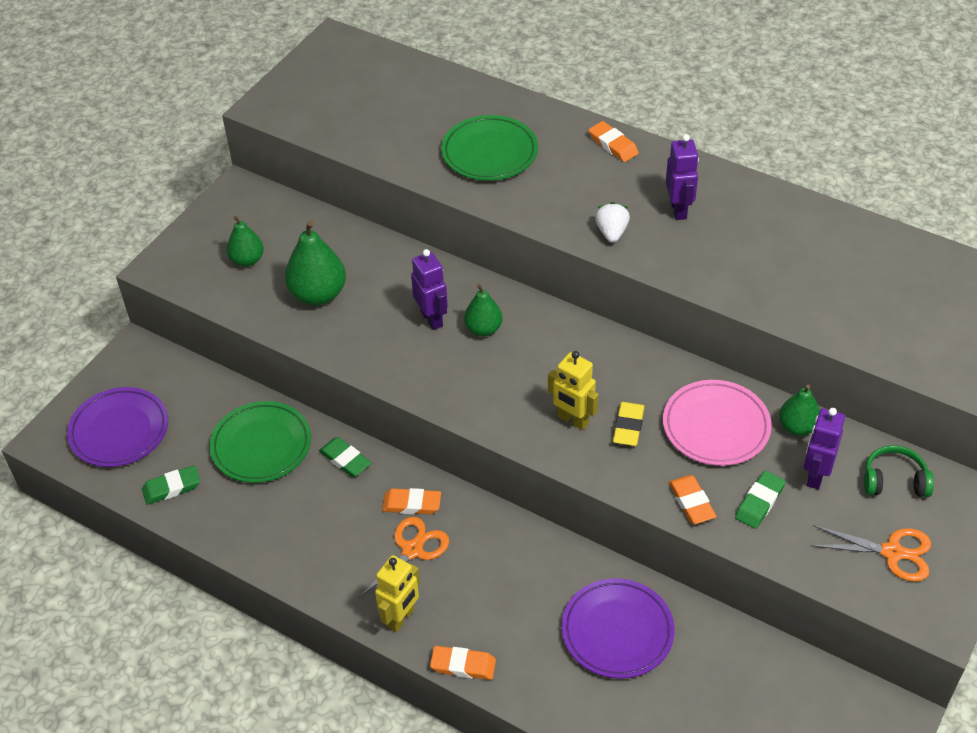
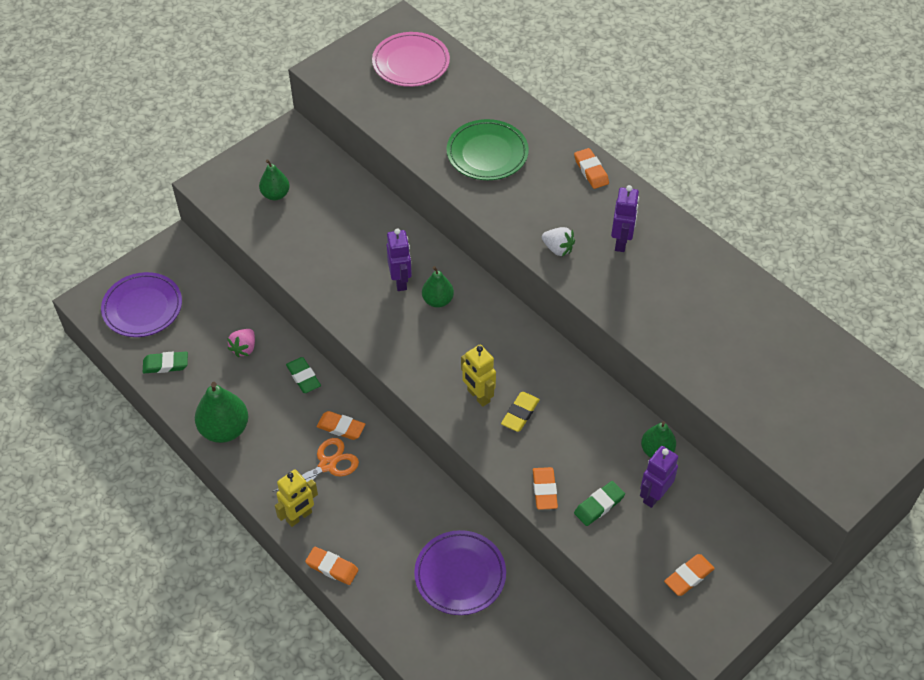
camera: 15 degrees right, 5 degrees up
green plate [210,401,311,483] -> pink strawberry [227,329,255,357]
green pear [285,221,346,305] -> green pear moved to [195,382,248,443]
white strawberry [595,202,630,243] -> white strawberry turned 105 degrees clockwise [542,227,575,256]
pink plate [663,380,772,466] -> pink plate moved to [372,32,450,87]
orange scissors [810,525,931,582] -> orange eraser [664,554,715,596]
green headphones [864,445,934,497] -> none

